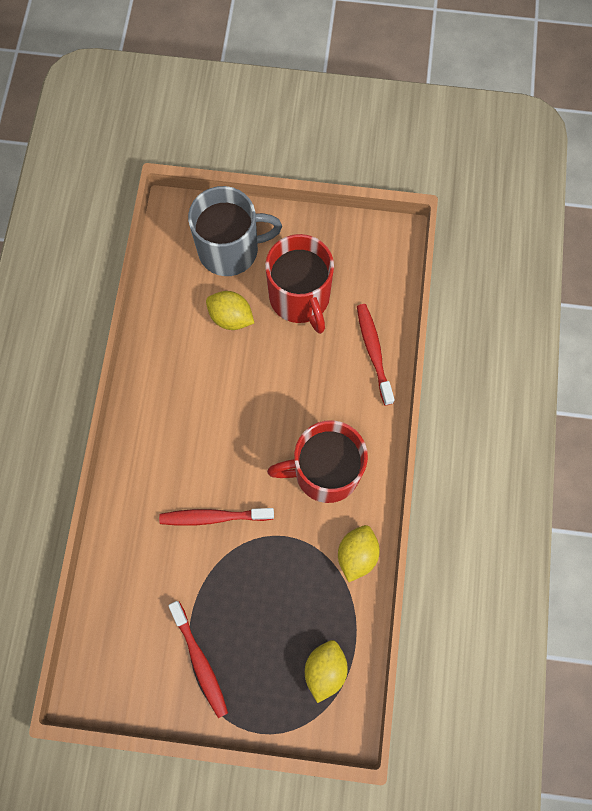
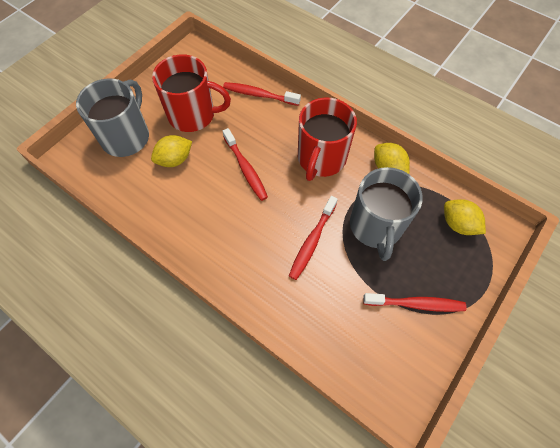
camera: 60 degrees left, 10 degrees down
none -> red toothbrush [223,128,268,201]
none -> grey mug [350,167,423,261]

